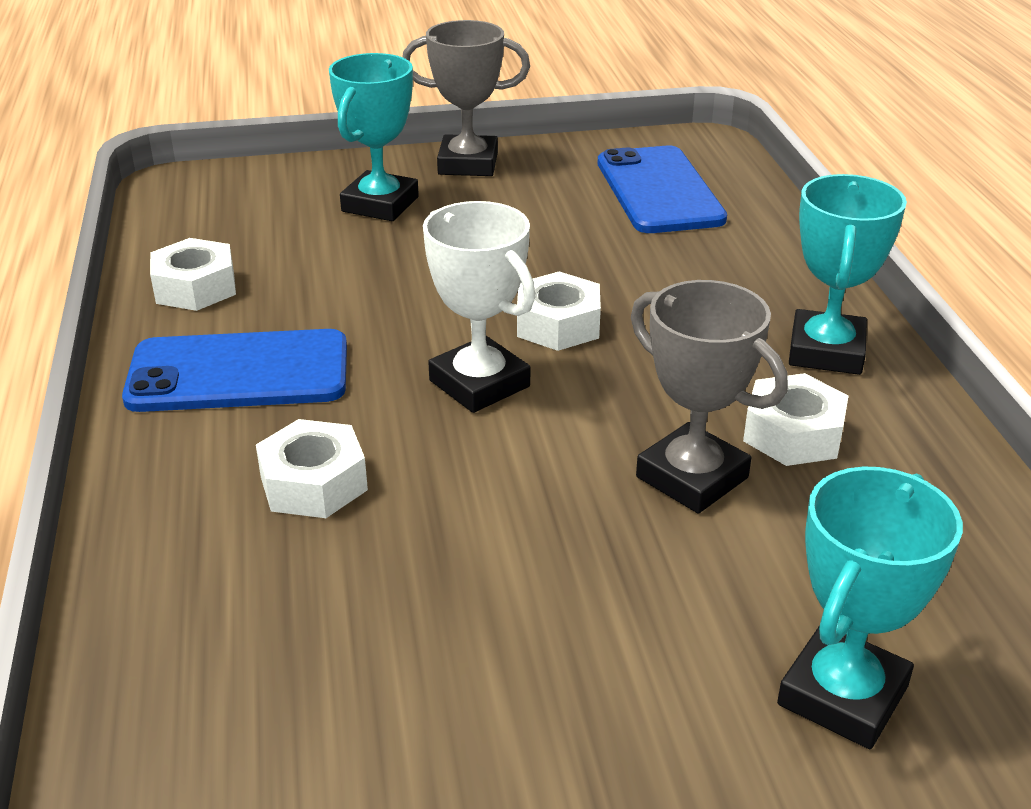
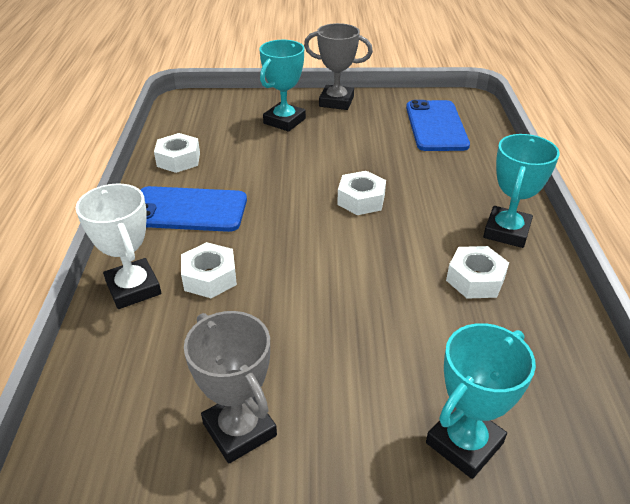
camera: 10 degrees right, 5 degrees up
white trophy [423,201,535,413] -> white trophy moved to [76,183,161,309]
grey trophy [631,280,788,514] -> grey trophy moved to [184,311,277,463]

